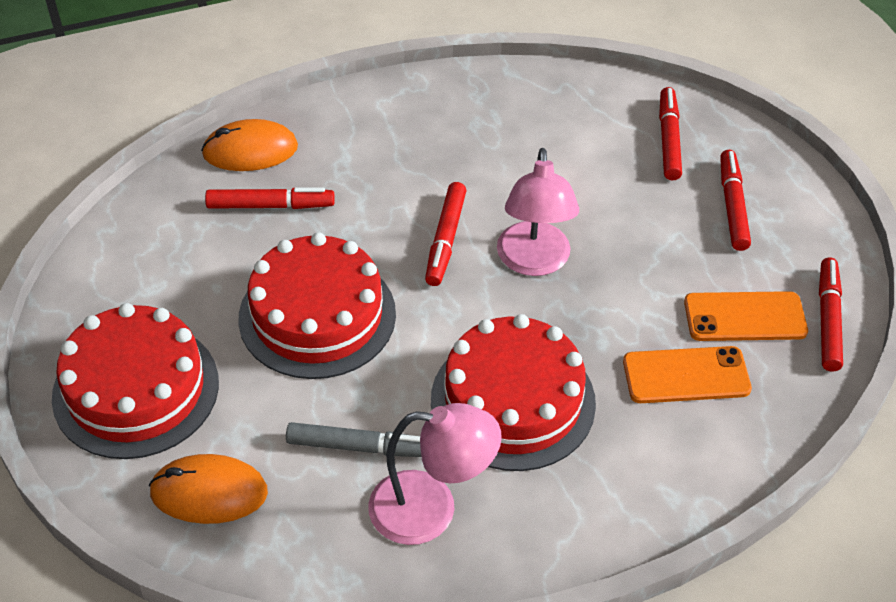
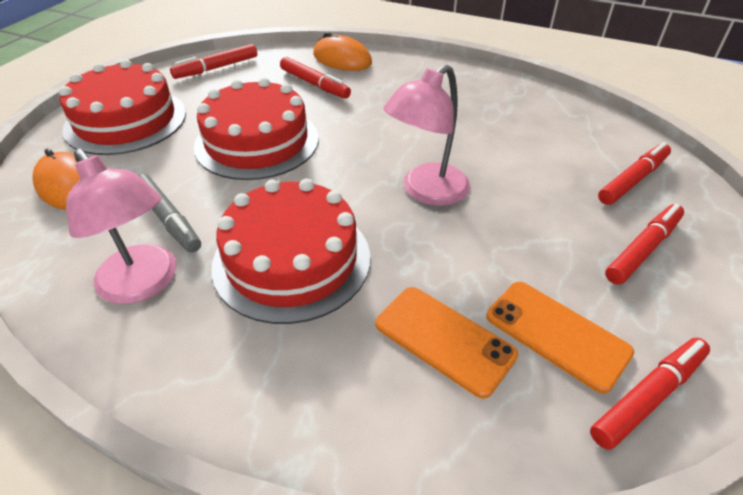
camera: 45 degrees right, 5 degrees down
red marker [425,182,466,286] -> red marker moved to [170,44,257,79]

